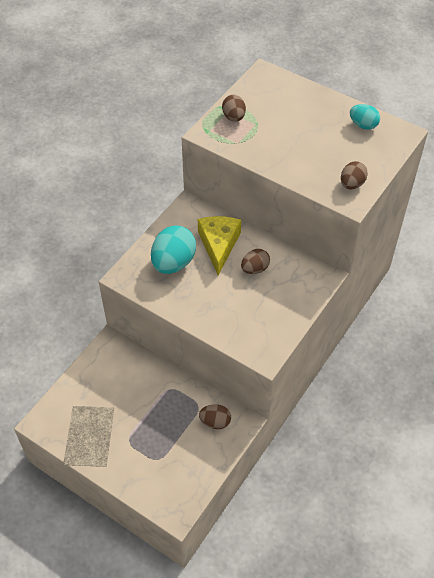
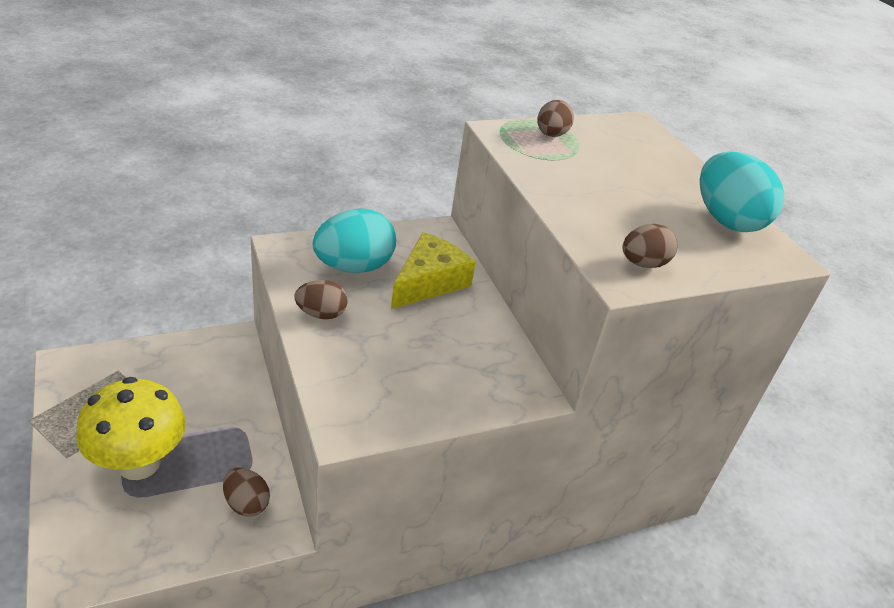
camera: 30 degrees right, 15 degrees down
brown egg [241,249,270,274] -> brown egg moved to [294,280,347,319]
turquoise egg [350,104,380,130] -> turquoise egg [700,151,784,232], size x1.76
none -> yellow mushroom [76,377,186,480]

